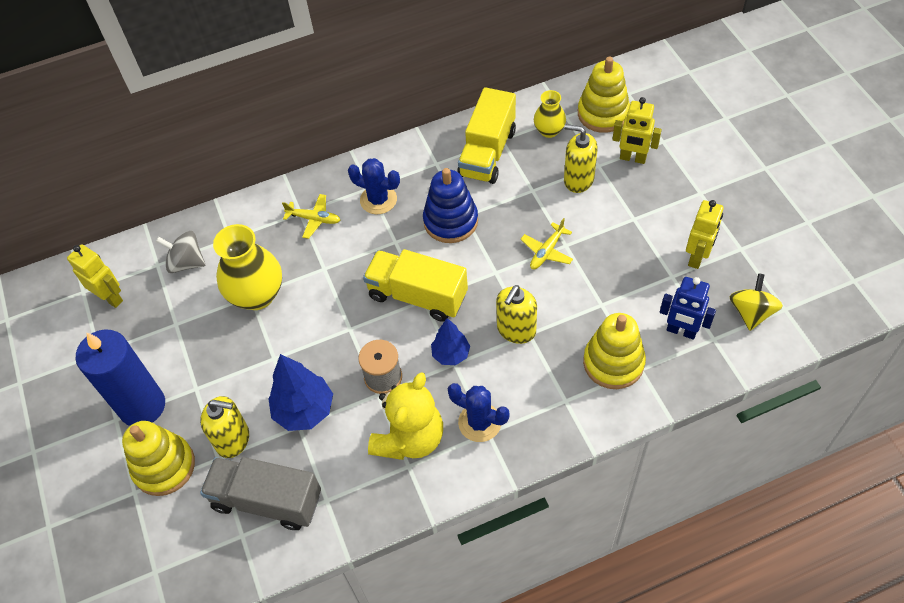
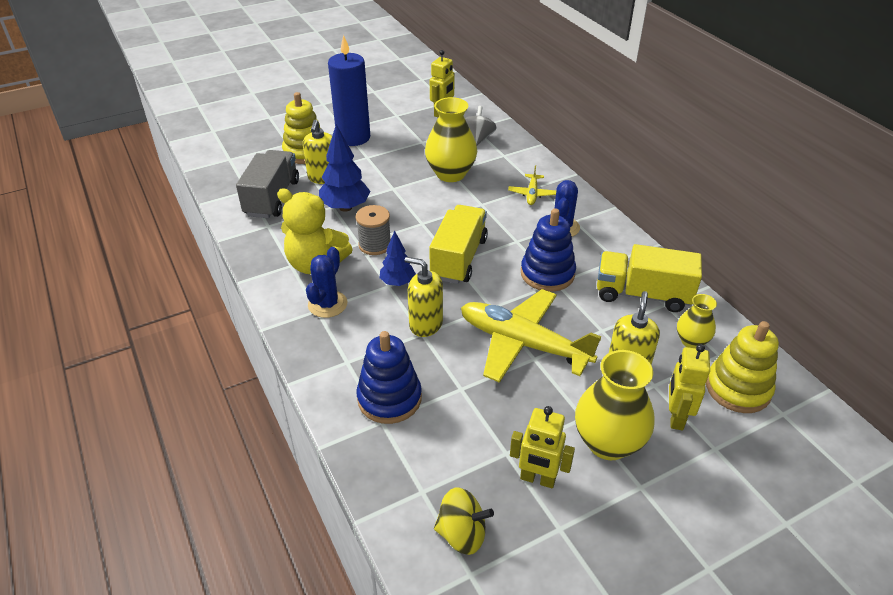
camera: 80 degrees right, 15 degrees down
yellow plane [521,218,573,269] -> yellow plane [461,289,601,383], size x2.24
yellow stacking toy [583,313,646,389] -> blue stacking toy [356,331,422,424]
blue robot [660,277,716,340] -> none
none -> yellow vase [575,350,655,460]

